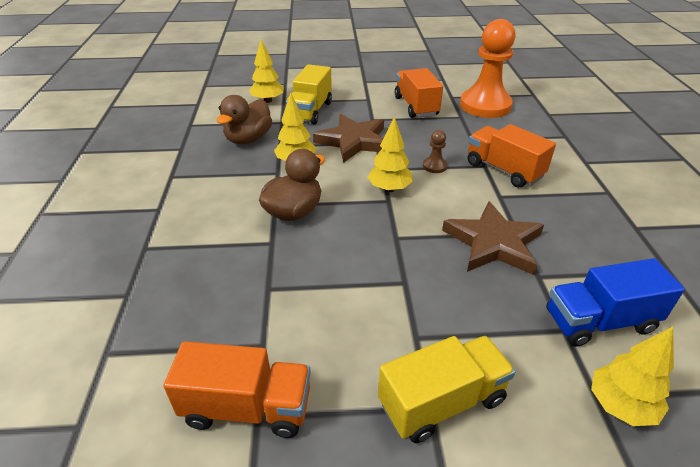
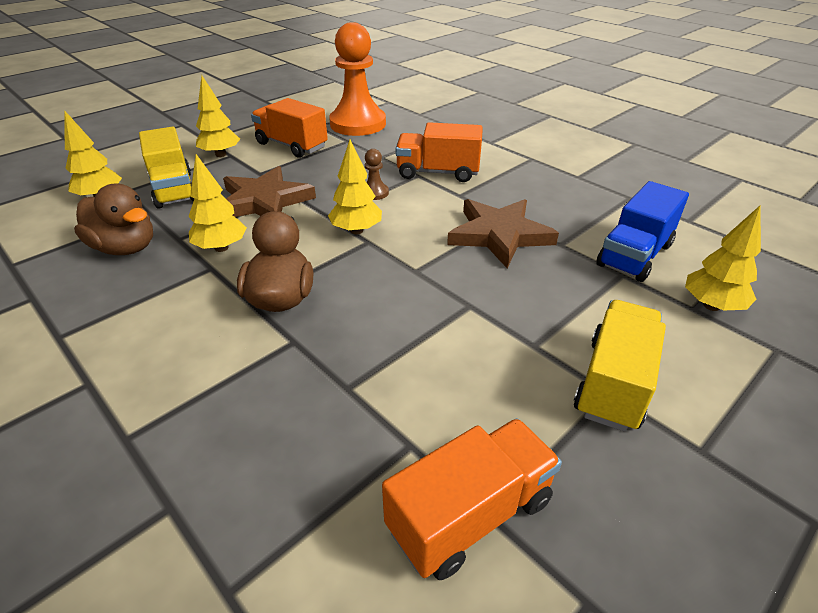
camera: 40 degrees left, 0 degrees up
brown duck [217,95,272,144] -> brown duck turned 45 degrees counterclockwise [74,184,153,255]
none -> yellow tree [196,76,240,157]

